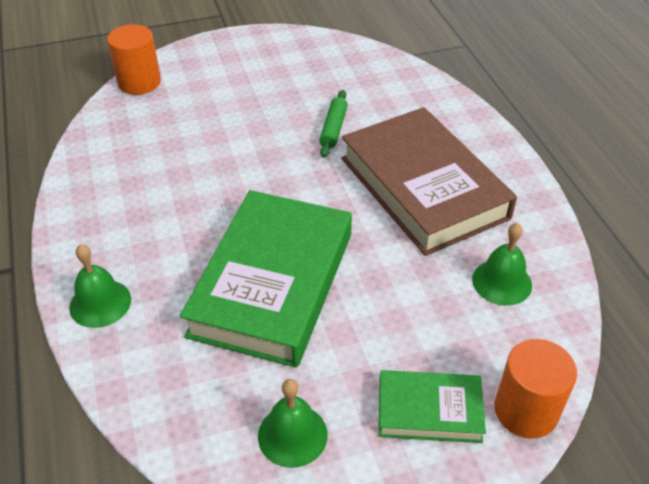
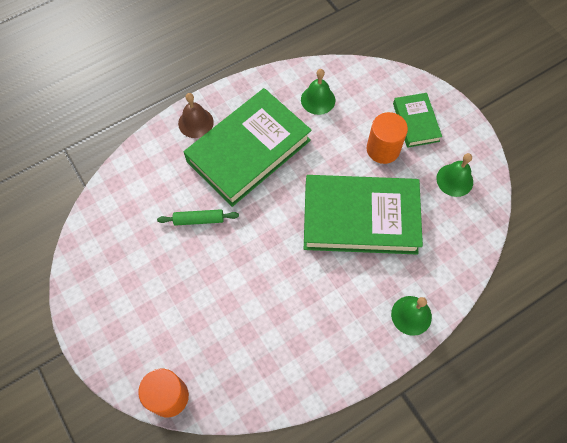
camera: 105 degrees left, 20 degrees up
brown book [341,107,517,256] -> green book [184,88,312,207]
orange cylinder [494,339,577,439] -> orange cylinder moved to [367,112,408,164]
none -> brown bell [178,93,214,138]

